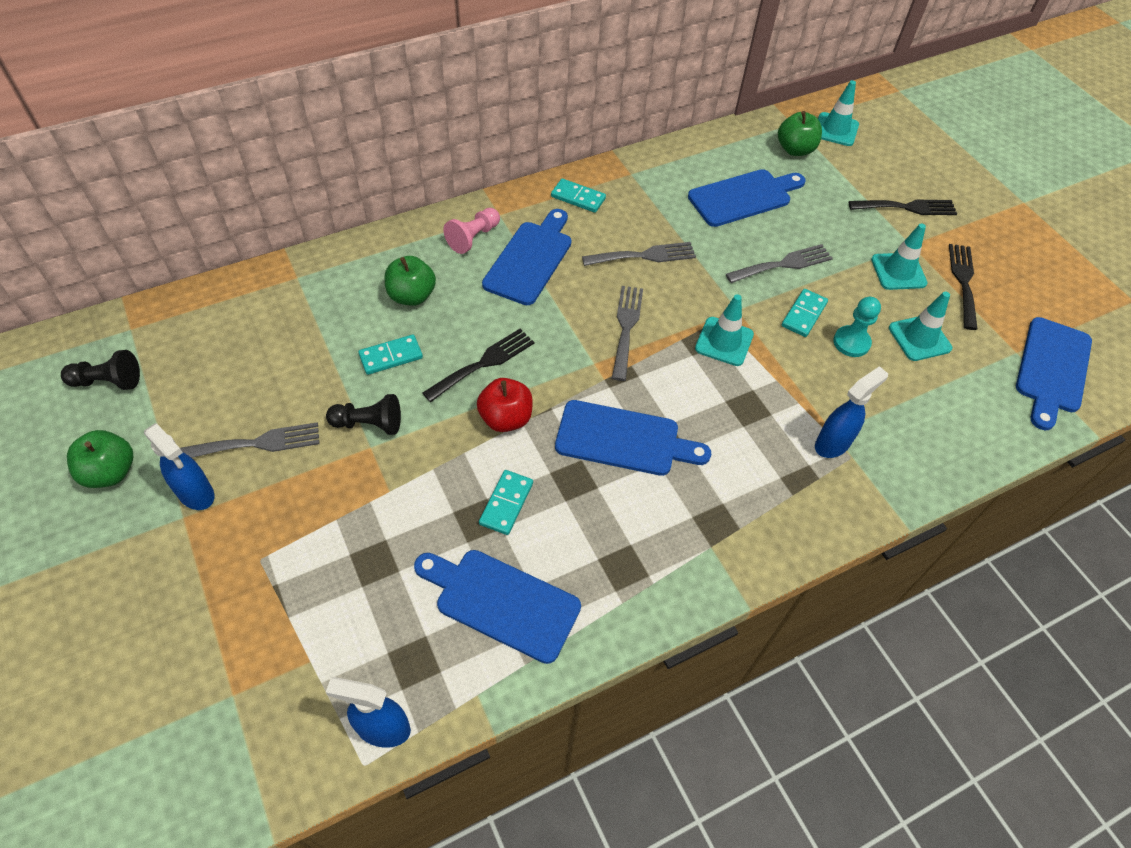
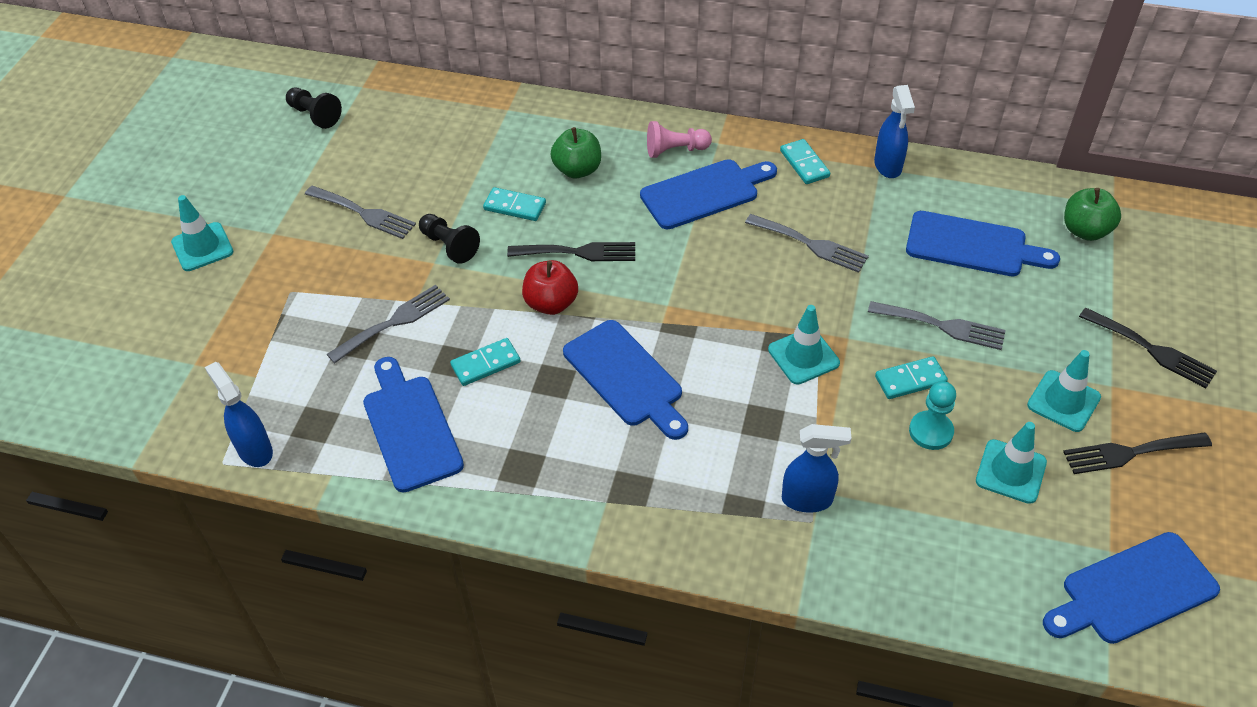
camera: 45 degrees right, 5 degrees down
green apple [67,430,133,488] -> none
blue spray bottle [144,423,214,510] -> blue spray bottle moved to [874,85,915,178]
grey fork [612,286,643,381] -> grey fork moved to [327,285,450,363]
turquoise traffic cone [818,80,859,146] -> turquoise traffic cone moved to [171,195,233,271]
black fork [949,244,977,330] -> black fork turned 150 degrees counterclockwise [1063,433,1212,474]

